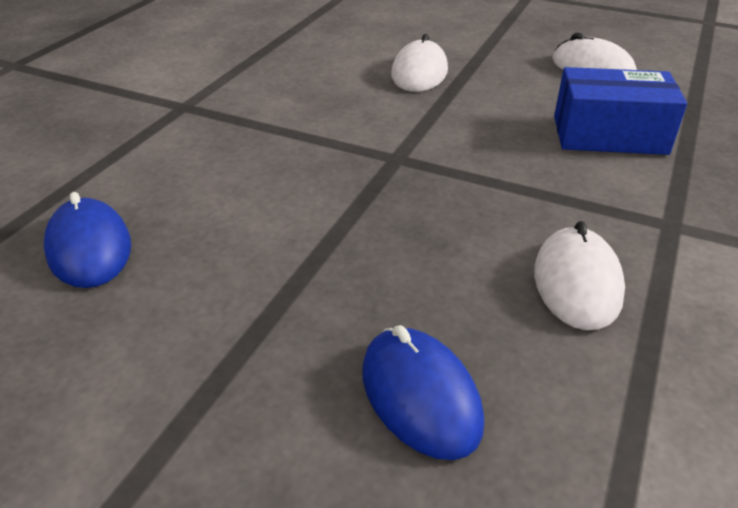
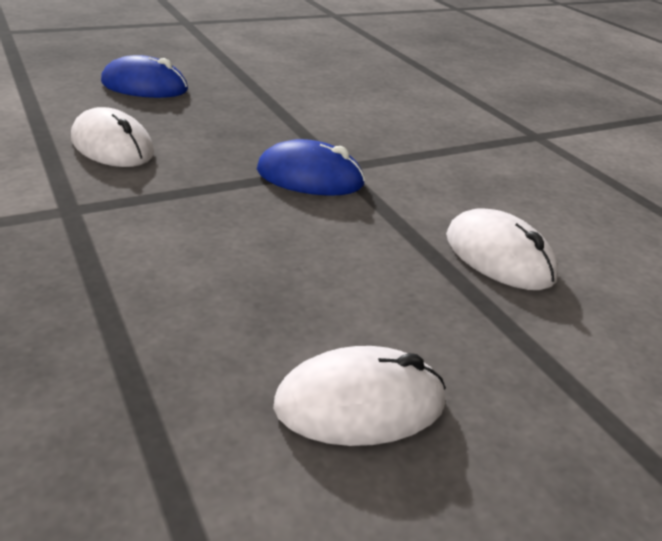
camera: 125 degrees right, 5 degrees down
blue mouse [44,192,131,288] -> blue mouse moved to [257,139,365,196]
blue box [554,67,687,155] -> none

